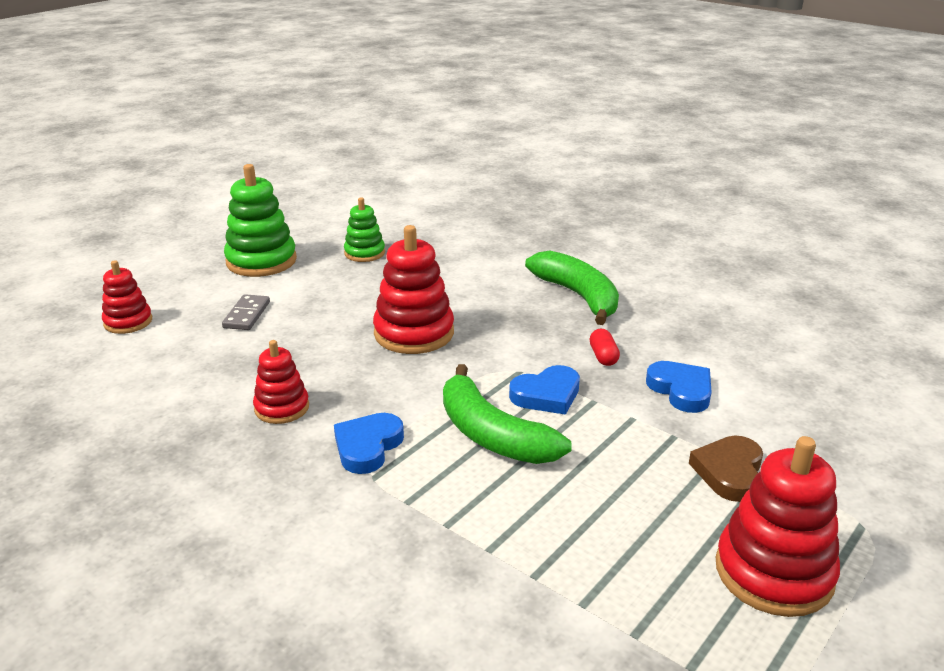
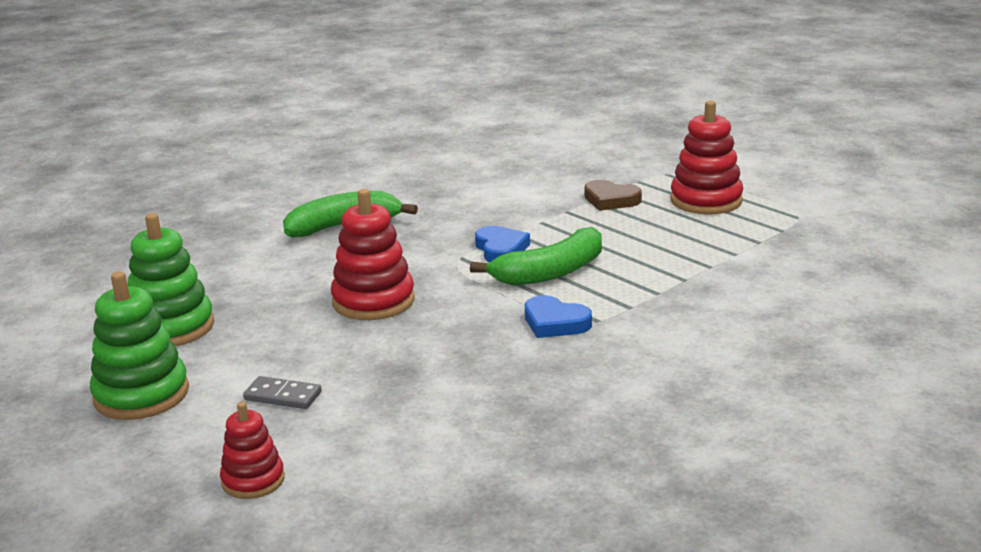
camera: 80 degrees left, 5 degrees down
red stacking toy [253,340,309,424] -> none
green stacking toy [344,198,385,262] -> green stacking toy [128,213,214,346], size x1.68
red capsule [590,329,620,366] -> none
blue heart [646,361,712,413] -> none

